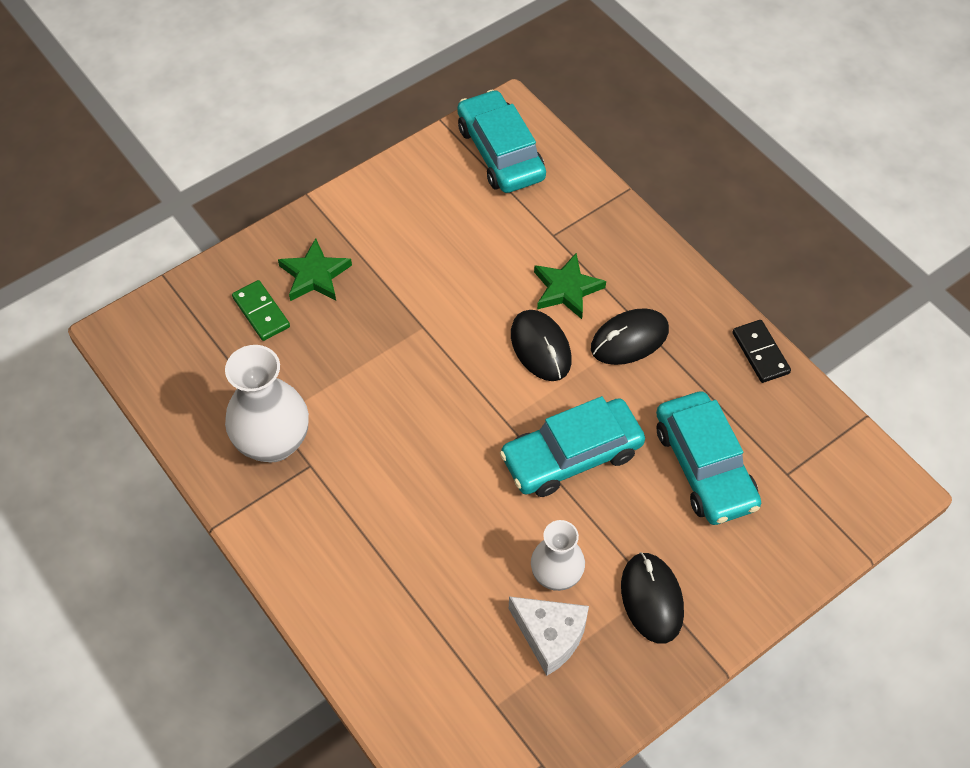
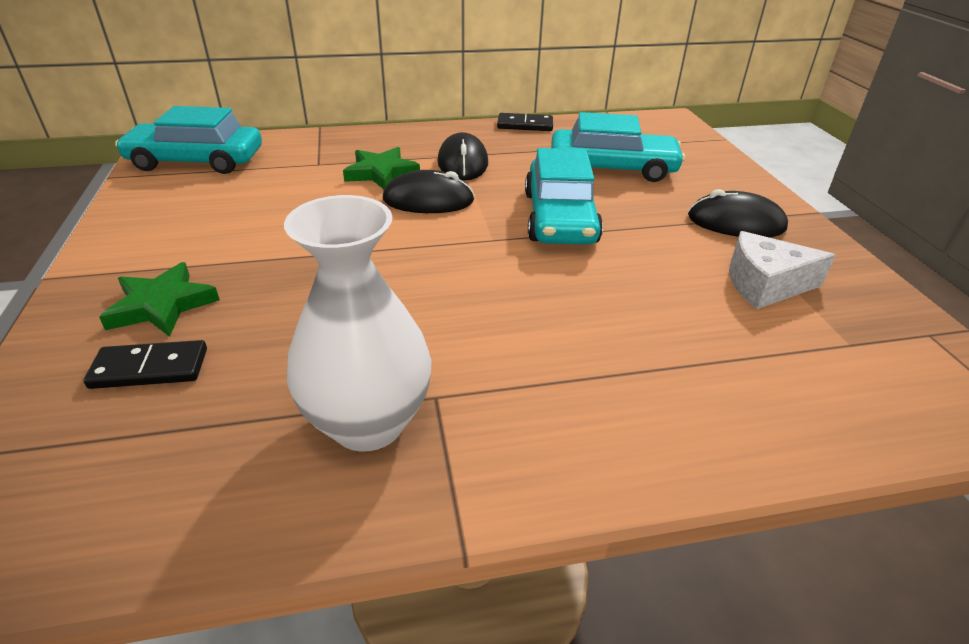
camera: 65 degrees left, 20 degrees down
green domino [232,280,290,341] -> black domino [83,340,207,389]
white cheese [509,596,589,676] -> white cheese turned 150 degrees counterclockwise [729,231,835,309]
white vase [531,520,585,591] -> none

